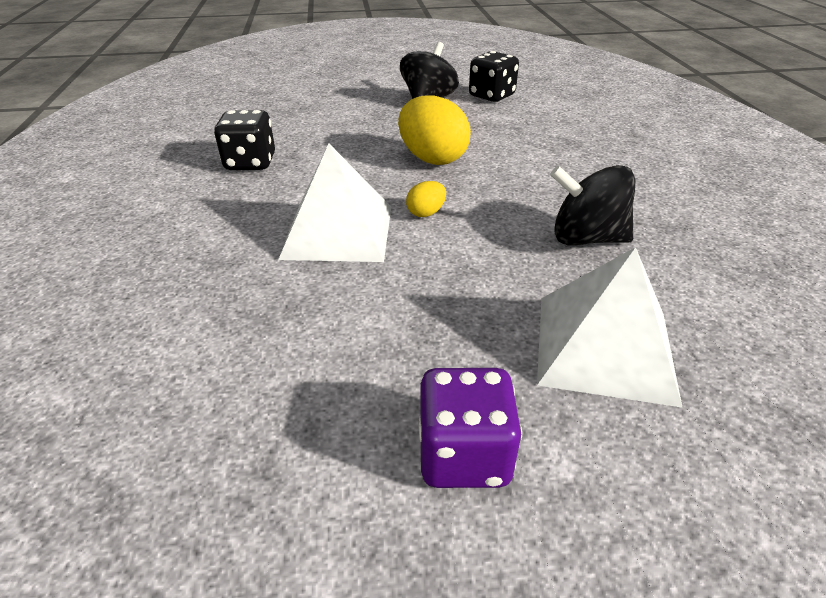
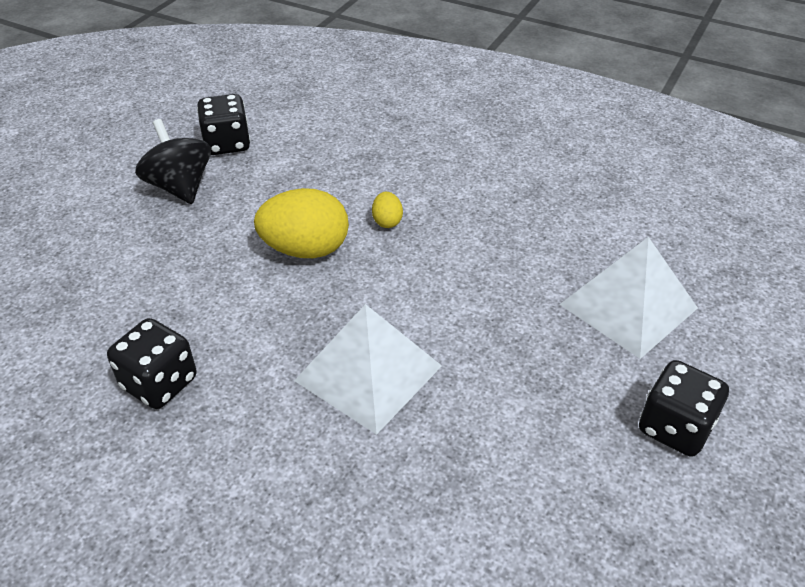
camera: 55 degrees left, 5 degrees up
yellow egg [406,181,446,217] -> yellow egg moved to [372,192,403,228]
purple dice [419,368,522,488] -> black dice [639,360,729,457]
black spinning top [550,165,636,245] -> none

